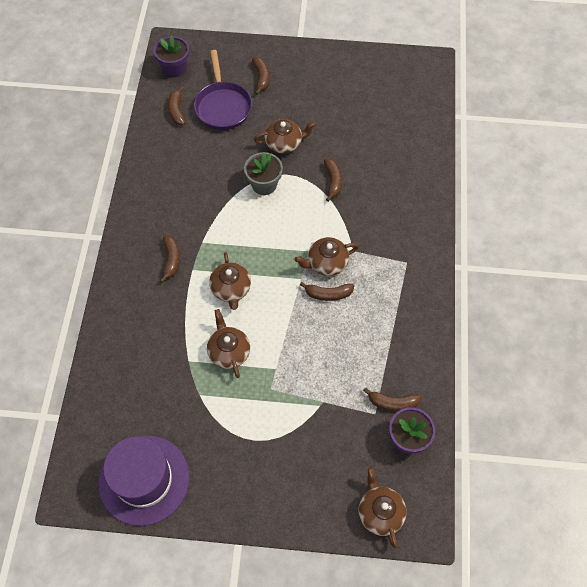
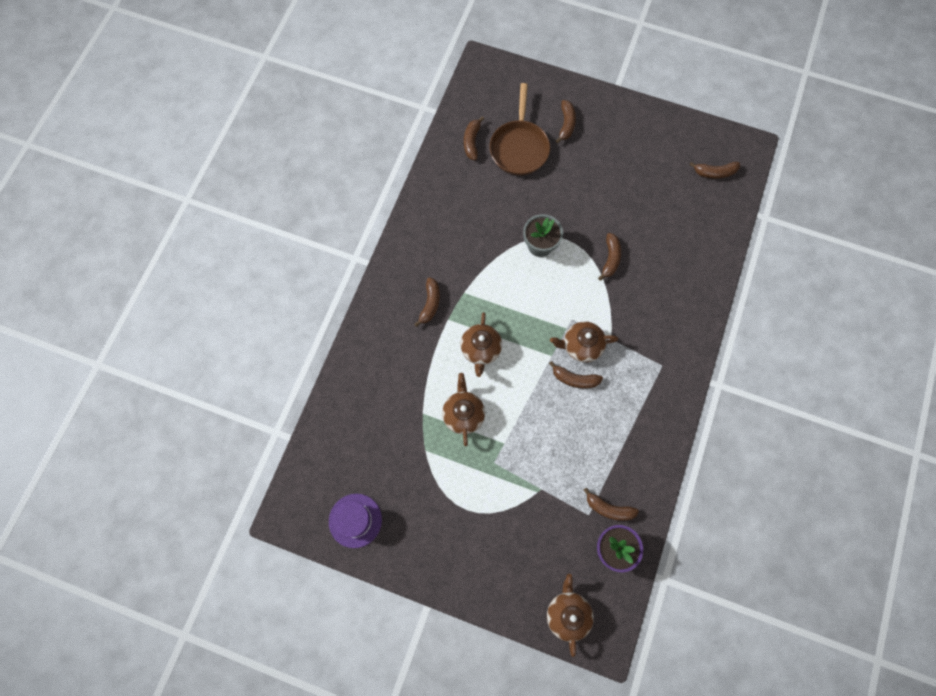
camera: 15 degrees right, 10 degrees up
purple hat [99,436,189,526] -> purple hat [329,494,382,548], size x0.62
purple flower pot [154,35,189,77] -> none
purple pan [194,50,252,130] -> brown pan [490,83,550,175]
brown teapot [254,119,316,154] -> none
none -> brown banana [689,162,740,179]

